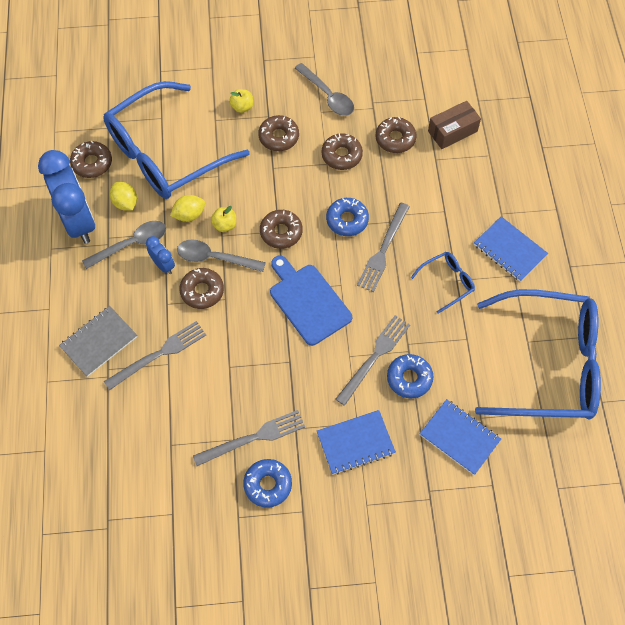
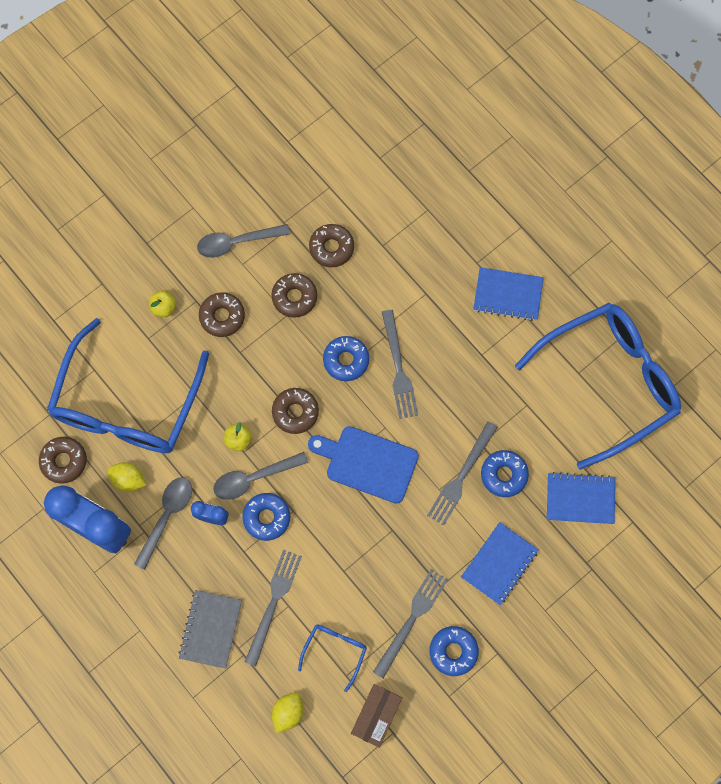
camera: 35 degrees left, 10 degrees up
yellow lemon [170,195,205,222] -> yellow lemon moved to [272,692,304,733]
brown donut [179,268,224,309] -> blue donut [242,493,290,541]
grey spoon [295,63,354,116] -> grey spoon turned 150 degrees clockwise [197,224,290,258]
grey fork [336,315,410,406] -> grey fork turned 150 degrees counterclockwise [427,421,498,526]
blue glasses [411,252,475,314] -> blue glasses moved to [298,625,367,692]
brown box [428,101,481,149] -> brown box moved to [351,684,402,748]

